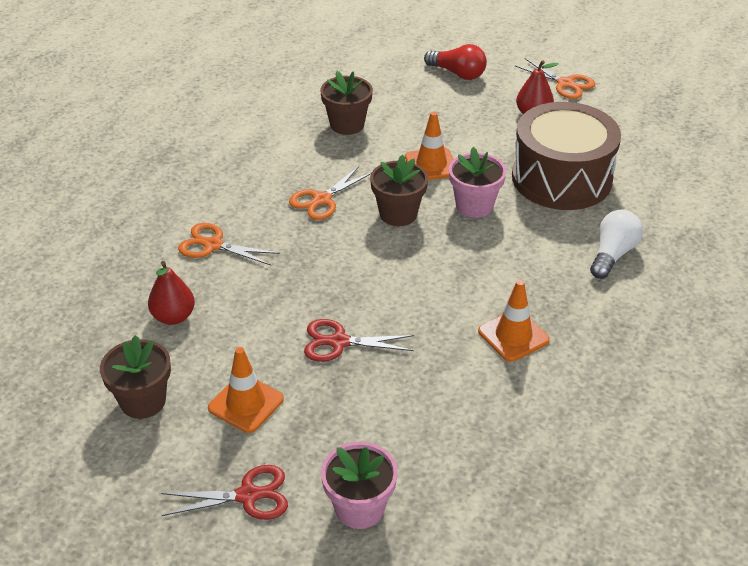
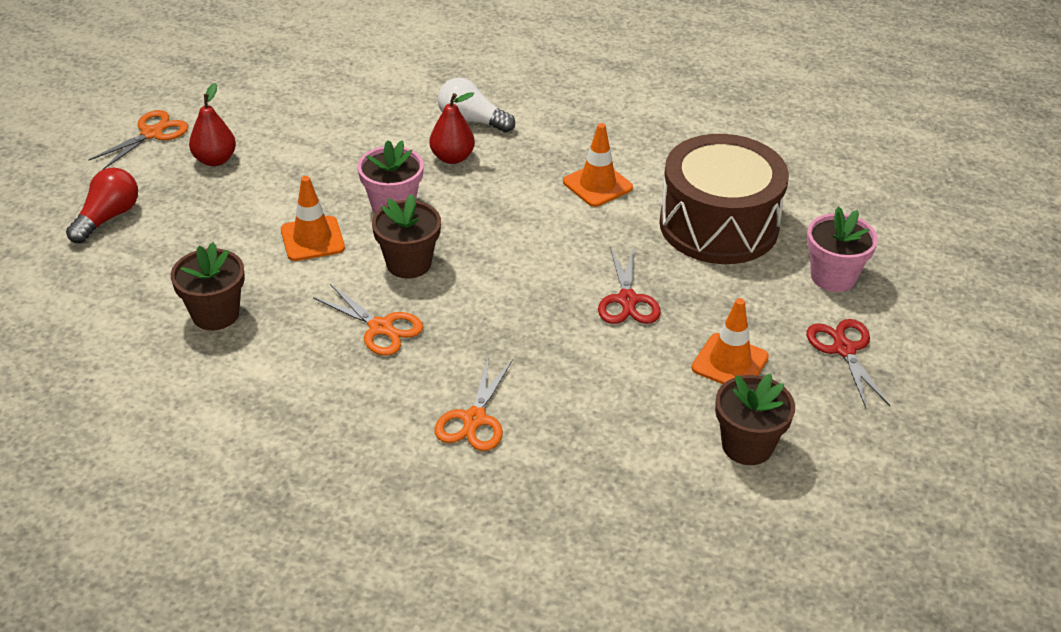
camera: 95 degrees left, 0 degrees up
red pear [148,261,195,325] -> red pear moved to [430,92,475,164]
brown drum [512,102,621,210] -> brown drum moved to [659,134,789,264]

